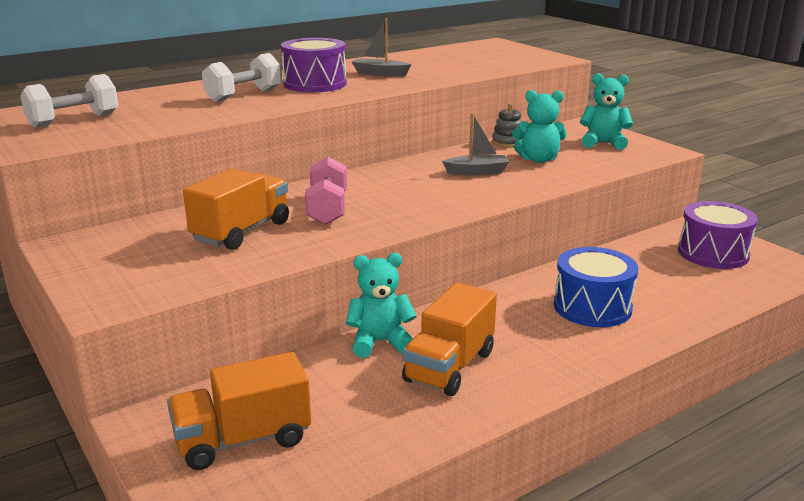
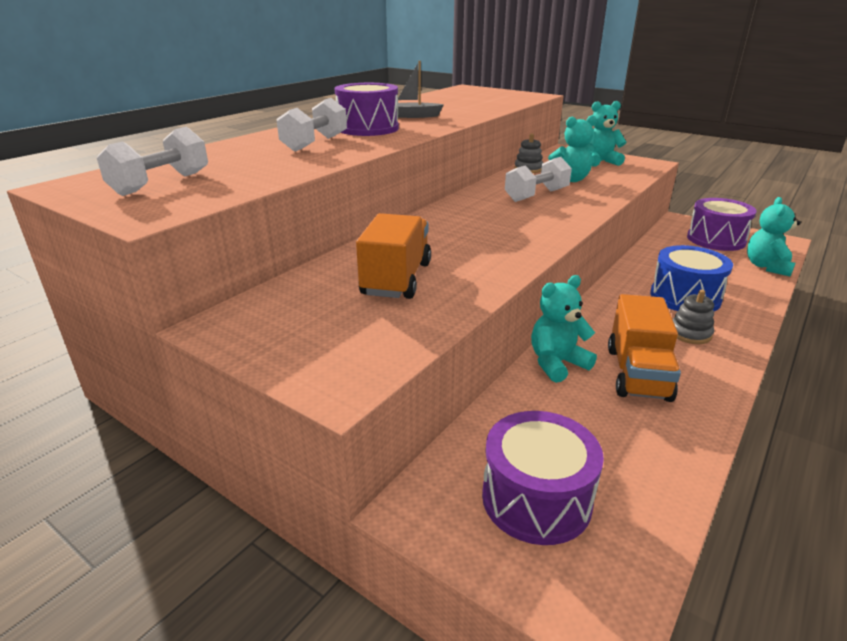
camera: 20 degrees left, 5 degrees up
orange truck [167,352,311,470] -> purple drum [482,411,604,545]
pink dumbbell [305,157,347,225] -> none
grey boat [442,113,509,176] -> white dumbbell [505,157,572,202]
none -> grey stacking toy [673,290,714,344]
none -> turquoise teddy bear [747,197,801,276]

